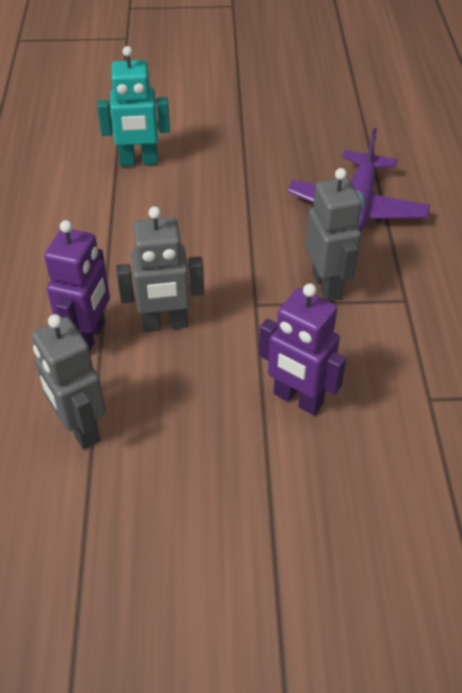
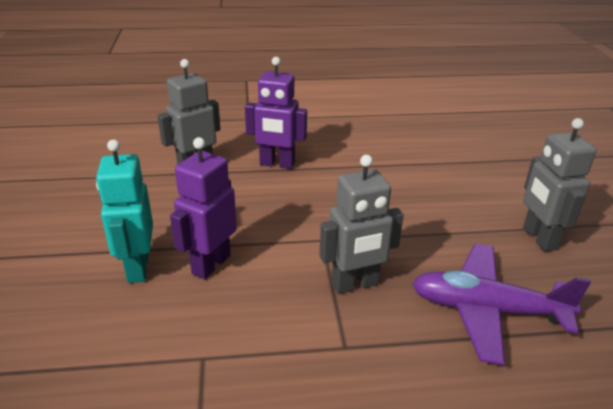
camera: 85 degrees right, 15 degrees down
turquoise robot [97,46,170,167] -> turquoise robot moved to [96,140,153,283]
grey robot [116,206,204,332] -> grey robot moved to [523,118,596,252]

